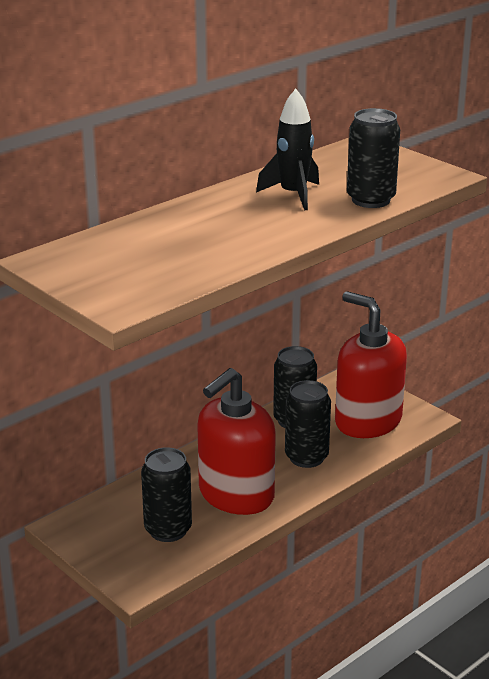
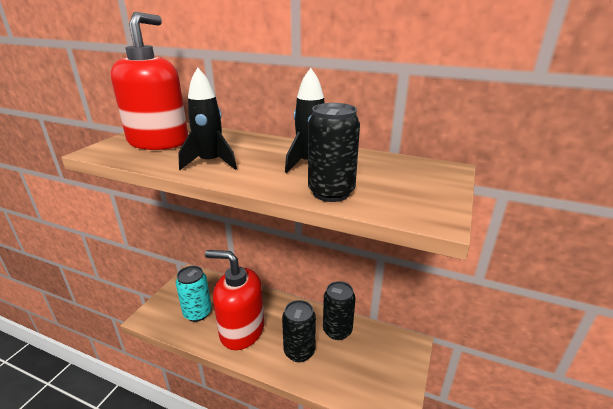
camera: 65 degrees right, 0 degrees up
black can [141,447,192,542] -> turquoise can [176,266,212,322]
red soap dispenser [335,291,407,438] -> red soap dispenser moved to [111,12,188,150]
none -> black rocket [178,68,237,170]

